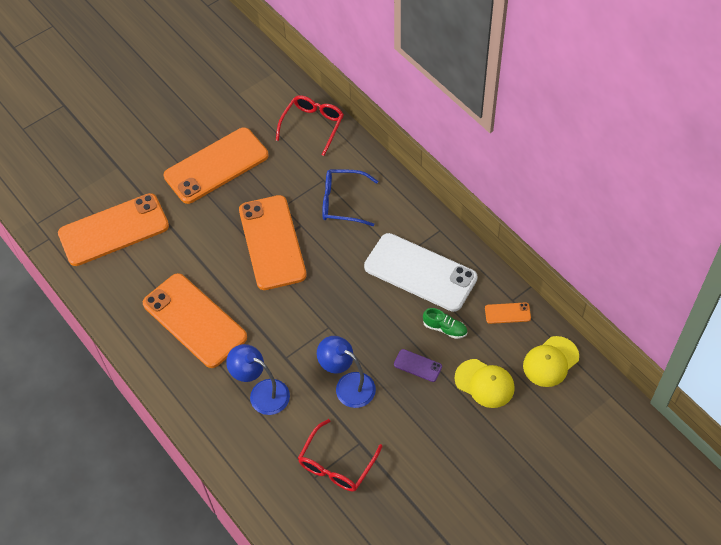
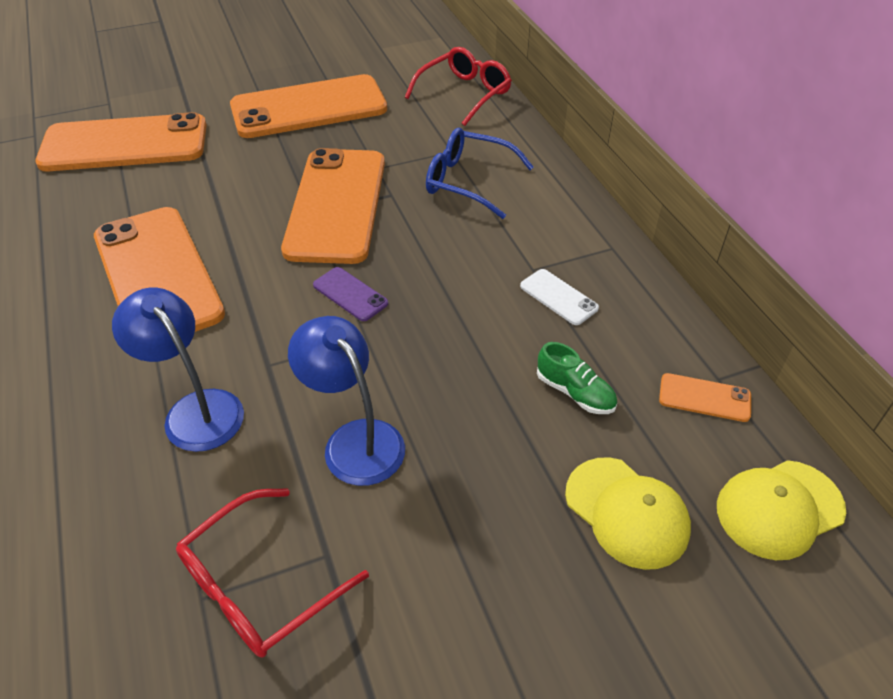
camera: 15 degrees right, 10 degrees down
white phone [364,233,478,312] -> white phone [520,269,599,325], size x0.40
purple phone [394,349,442,382] -> purple phone moved to [313,267,388,321]

